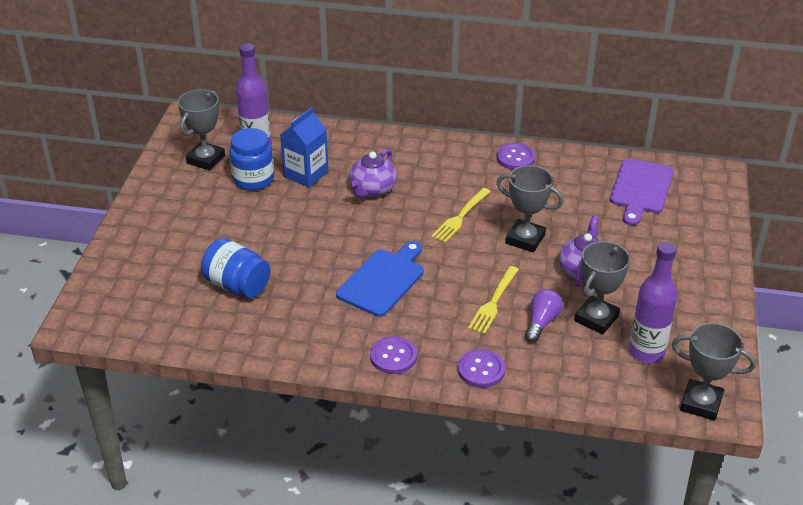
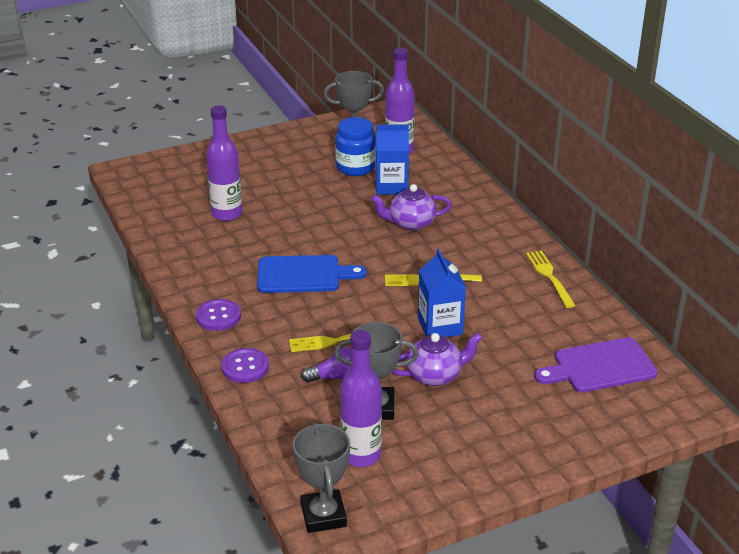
camera: 55 degrees right, 5 degrees down
blue jar [201,238,271,298] -> purple bottle [206,105,242,221]
purple button [496,143,536,170] -> yellow fork [526,250,576,308]
grey trophy [497,165,564,252] -> blue carton [418,249,466,337]

